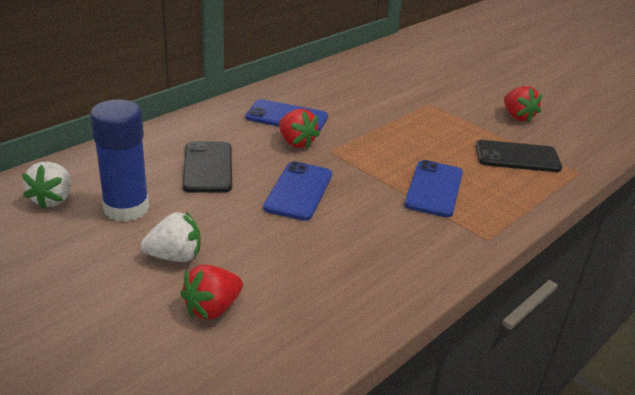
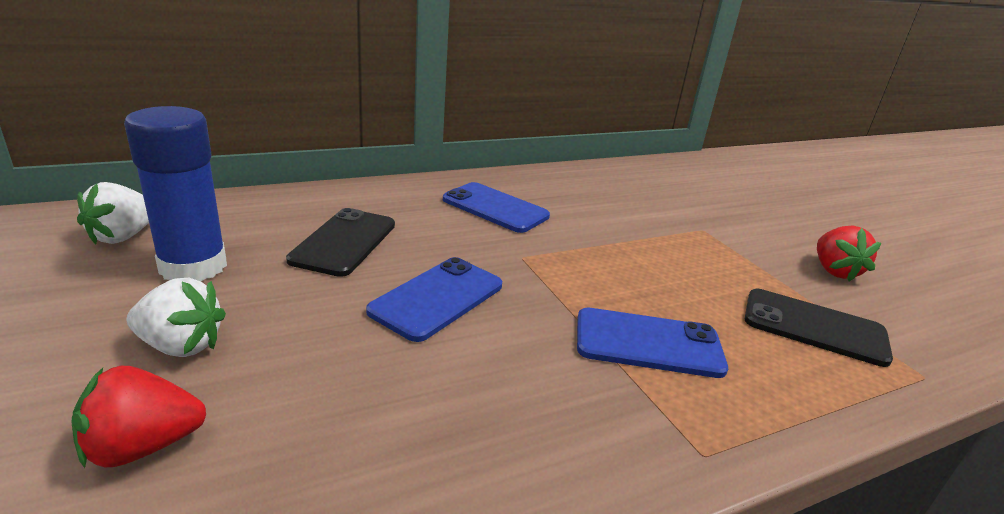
camera: 20 degrees right, 5 degrees down
red strawberry [279,109,320,149] -> none
blue phone [404,160,463,217] -> blue phone turned 60 degrees clockwise [577,308,728,378]

